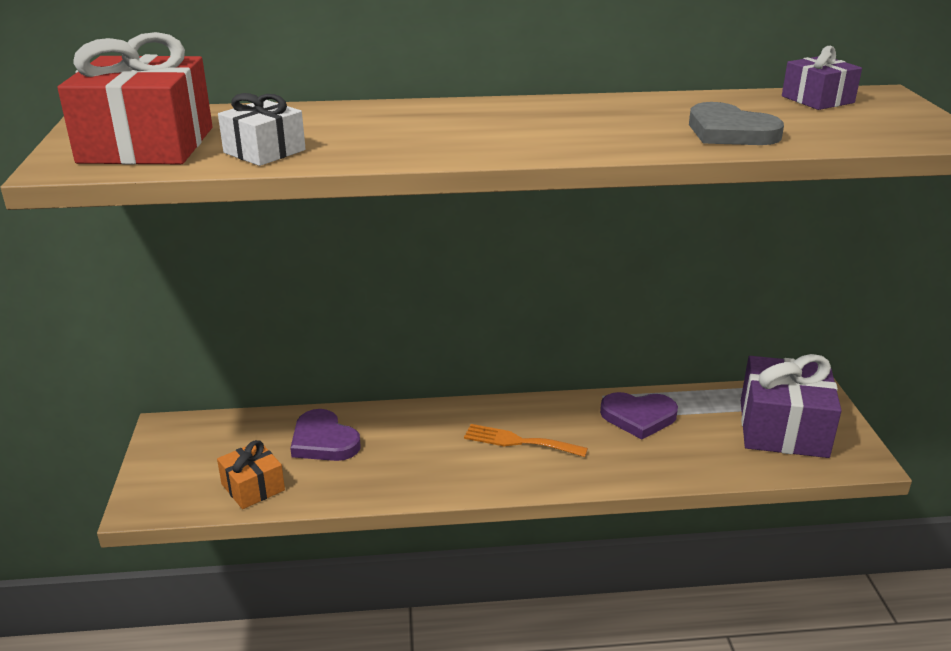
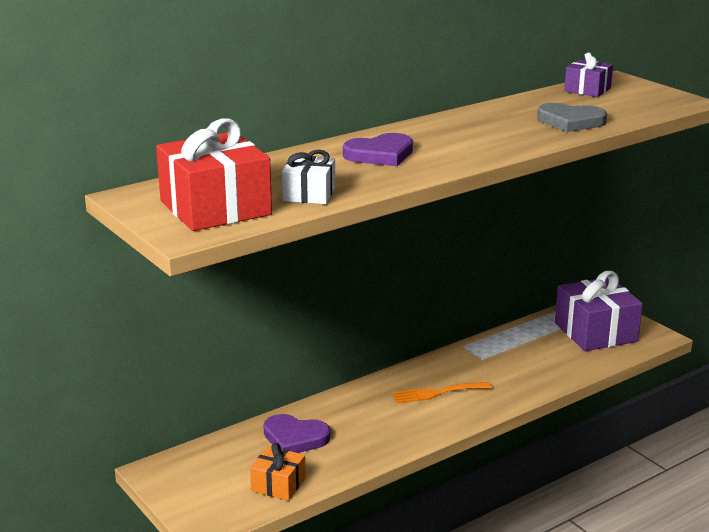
camera: 30 degrees left, 5 degrees down
purple heart [600,392,678,440] -> purple heart moved to [343,133,413,166]

